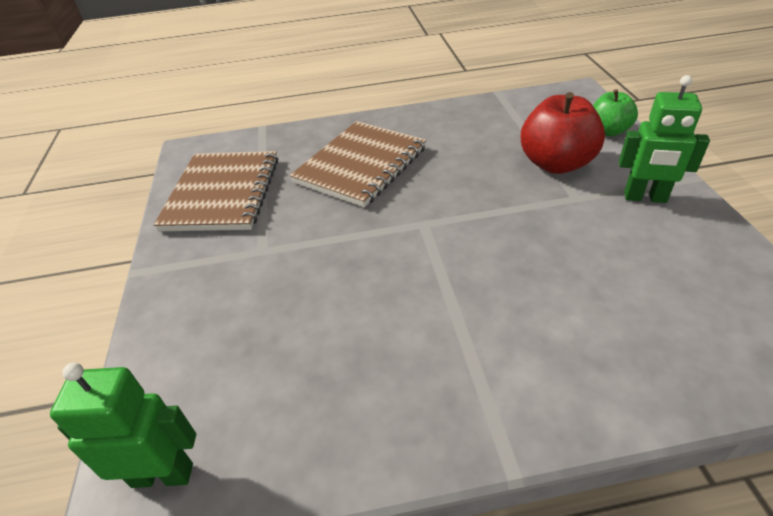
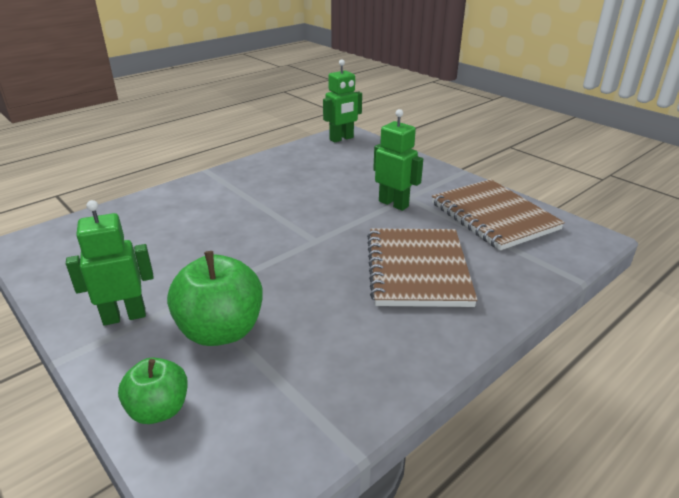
camera: 145 degrees right, 10 degrees down
red apple [521,92,605,174] -> green apple [167,251,263,346]
none -> green robot [373,109,423,211]

